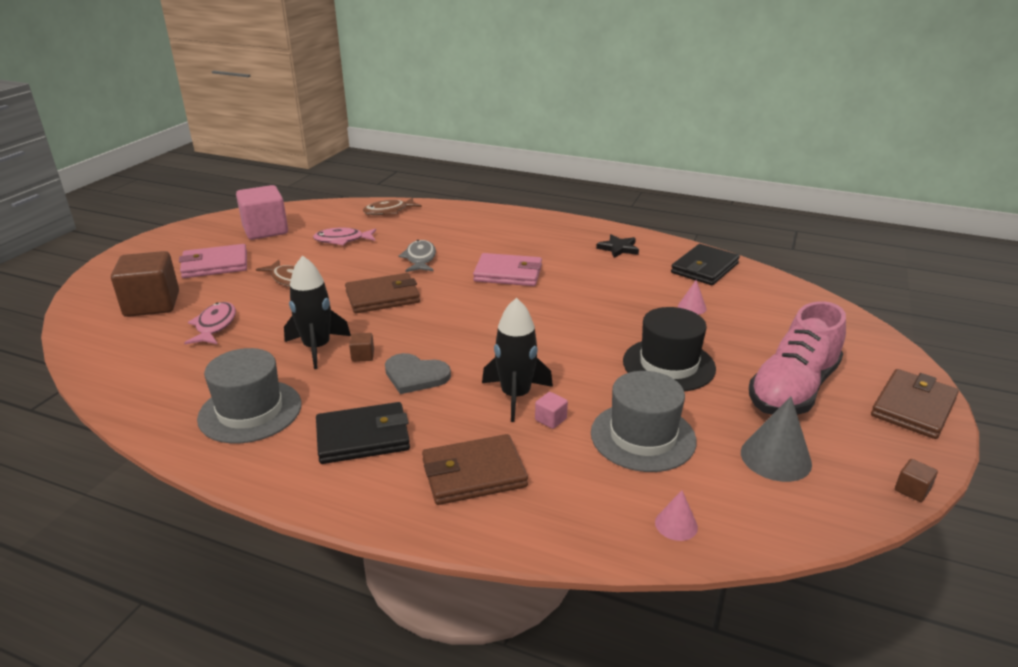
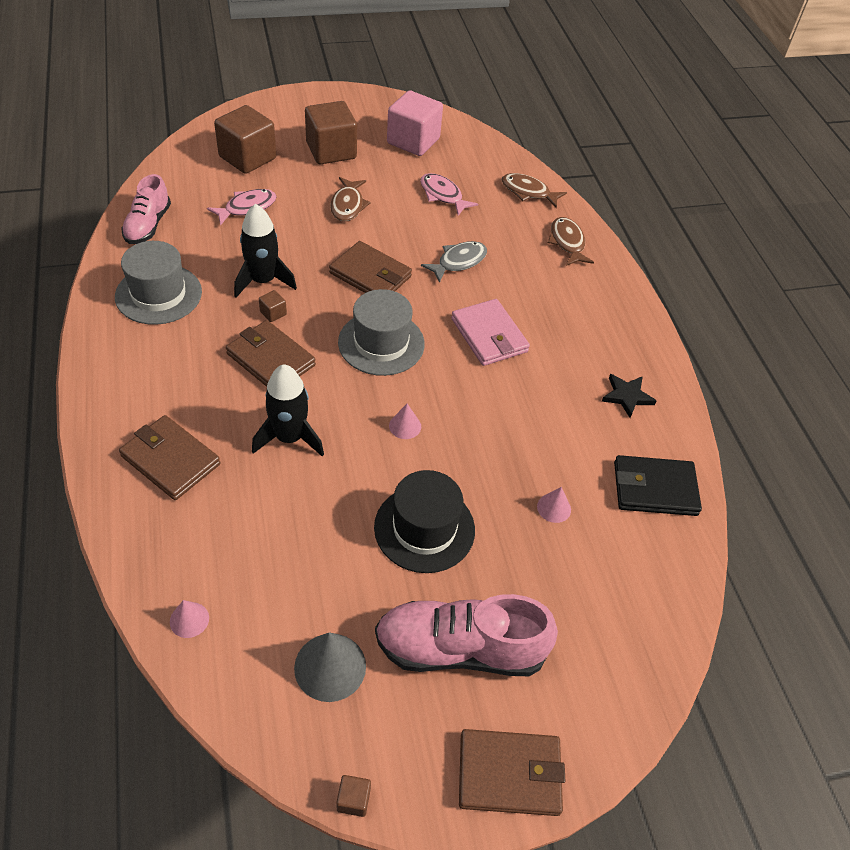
camera: 50 degrees right, 20 degrees up
pink wallet [179,244,247,278] -> brown cube [305,101,357,164]
black wallet [316,402,410,464] -> none
grey heart [385,353,451,394] -> brown wallet [226,320,316,387]
pink cube [535,392,568,429] -> none
grey hat [591,371,697,472] -> grey hat moved to [338,289,425,376]
none -> pink shoe [121,174,171,244]
none -> pink cone [389,404,421,439]
none -> brown fish [548,217,594,266]

